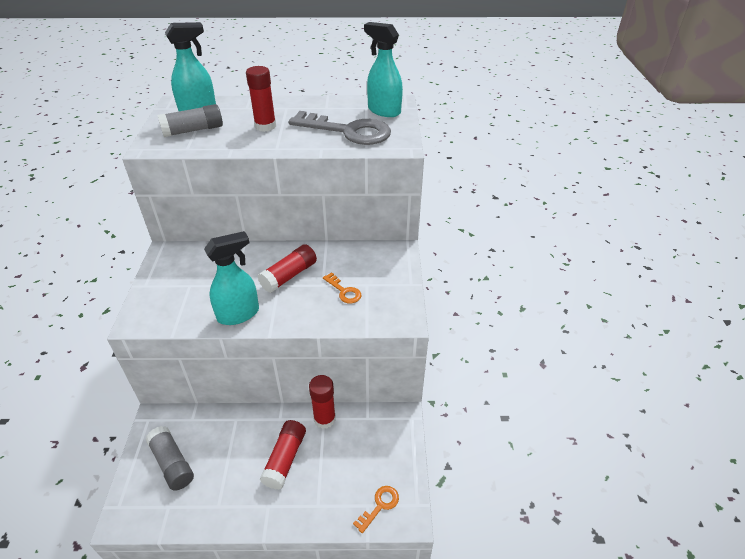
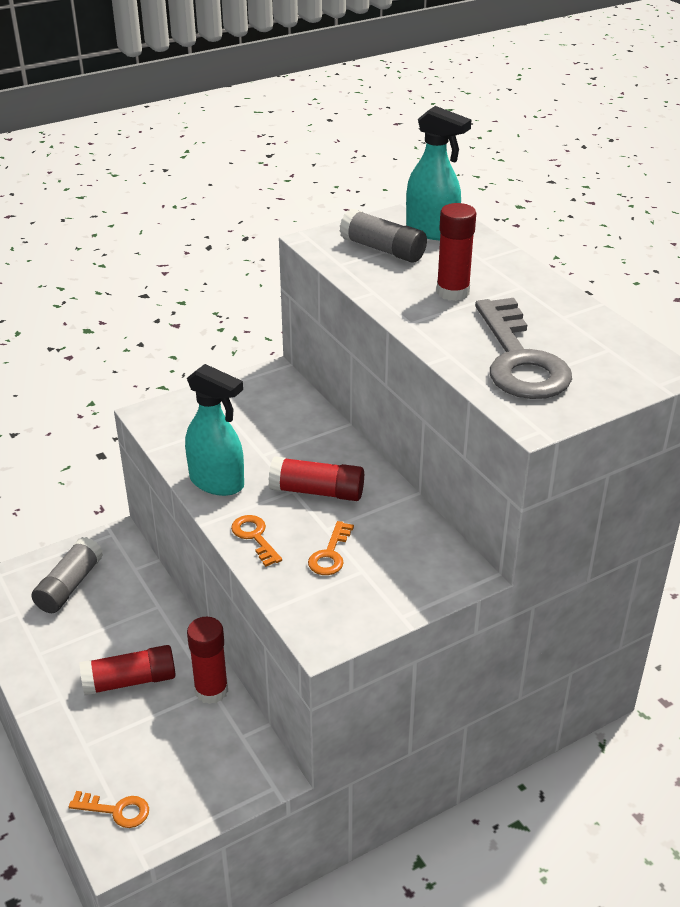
camera: 60 degrees right, 5 degrees down
turquoise spray bottle [364,22,403,117] -> none
none -> orange key [231,515,282,567]

